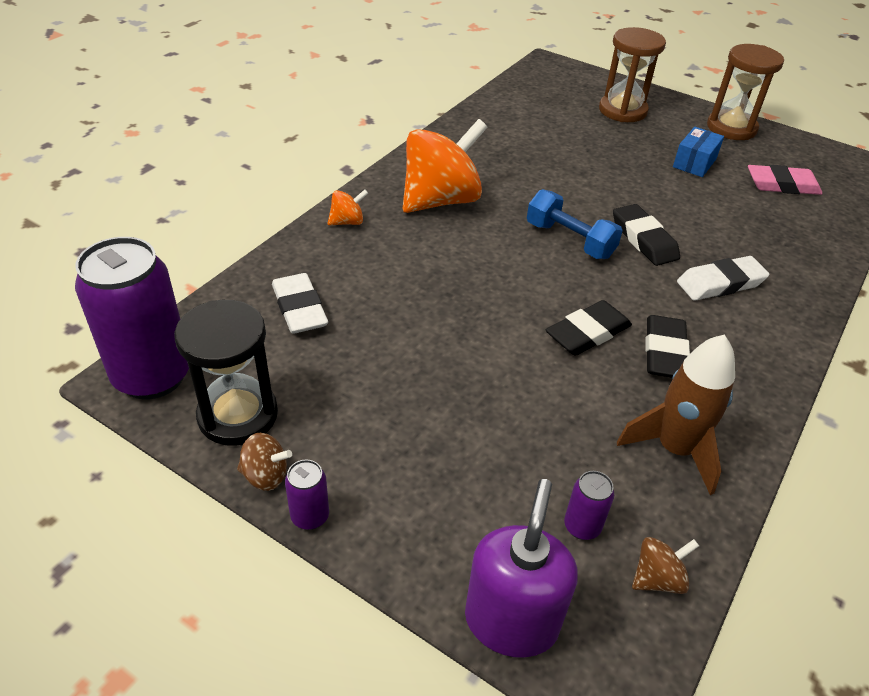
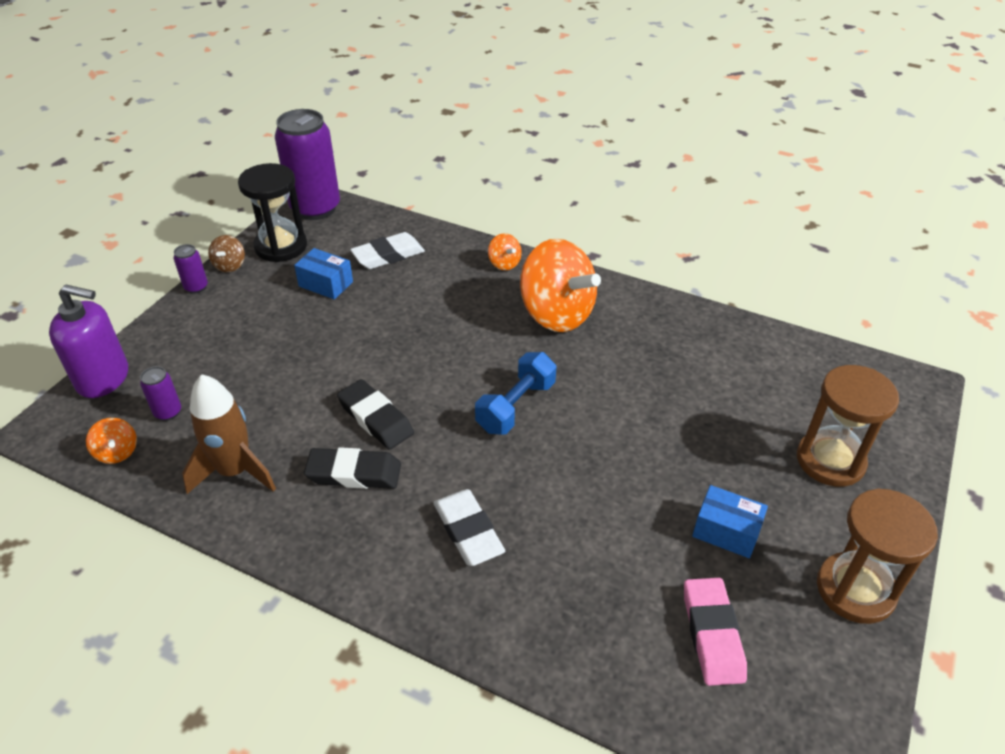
camera: 85 degrees right, 0 degrees up
black eraser [613,204,680,266] -> none
brown spinning top [632,537,699,594] -> orange spinning top [86,418,137,464]
none -> blue box [294,248,353,299]

